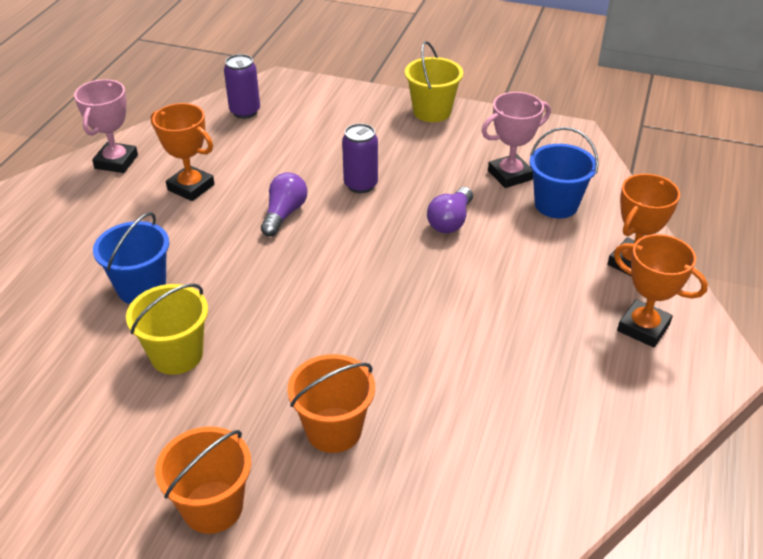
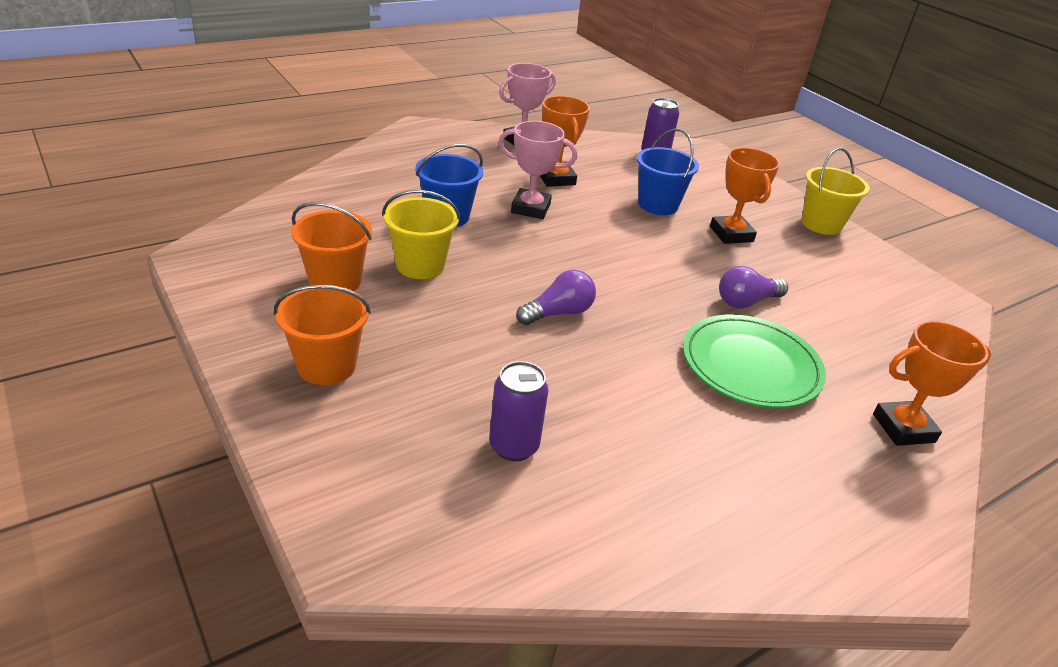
camera: 35 degrees right, 5 degrees down
purple light bulb [261,172,307,236] -> purple light bulb moved to [516,270,596,325]
orange bucket [287,354,375,453] -> orange bucket moved to [291,202,372,291]
purple can [342,123,378,193] -> purple can moved to [489,361,548,461]
pink trophy [482,92,551,188] -> pink trophy moved to [498,121,577,219]
blue bucket [530,127,599,218] -> blue bucket moved to [637,129,699,215]
orange trophy [614,234,708,347] -> orange trophy moved to [710,147,780,244]
none -> green plate [683,314,826,408]

